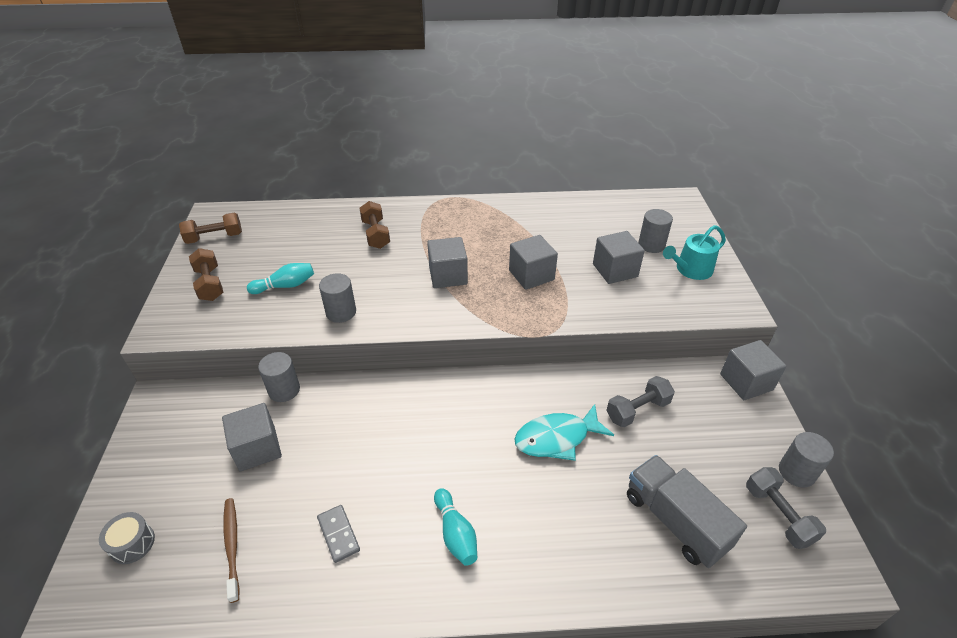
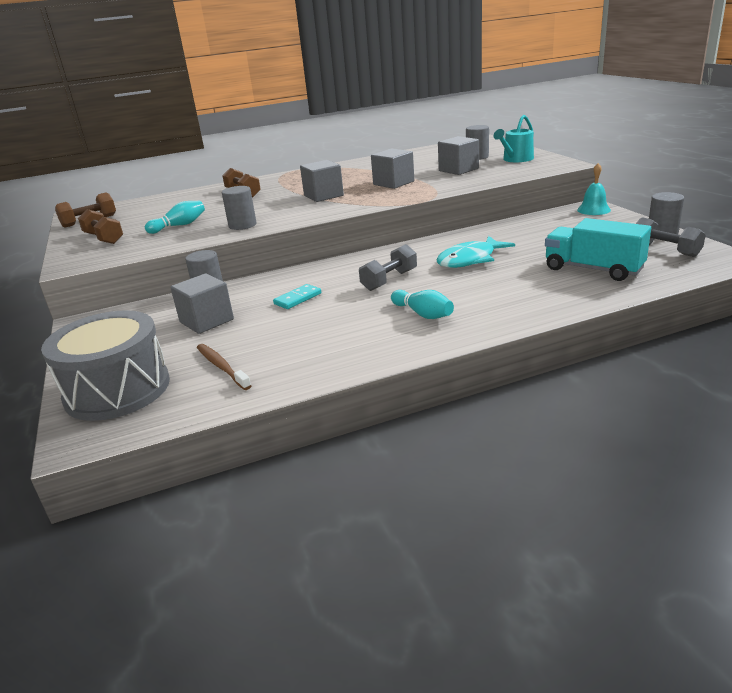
camera: 15 degrees left, 15 degrees down
grey drum [99,512,155,564] -> grey drum [41,310,170,421], size x2.38
grey domino [317,505,360,563] -> none
grey dumbbell [606,376,675,427] -> grey dumbbell moved to [359,244,417,291]
grey truck [627,455,747,568] -> turquoise truck [545,218,651,281]
grey cube [720,340,786,400] -> turquoise bell [577,163,611,215]
none -> turquoise domino [273,284,321,309]

